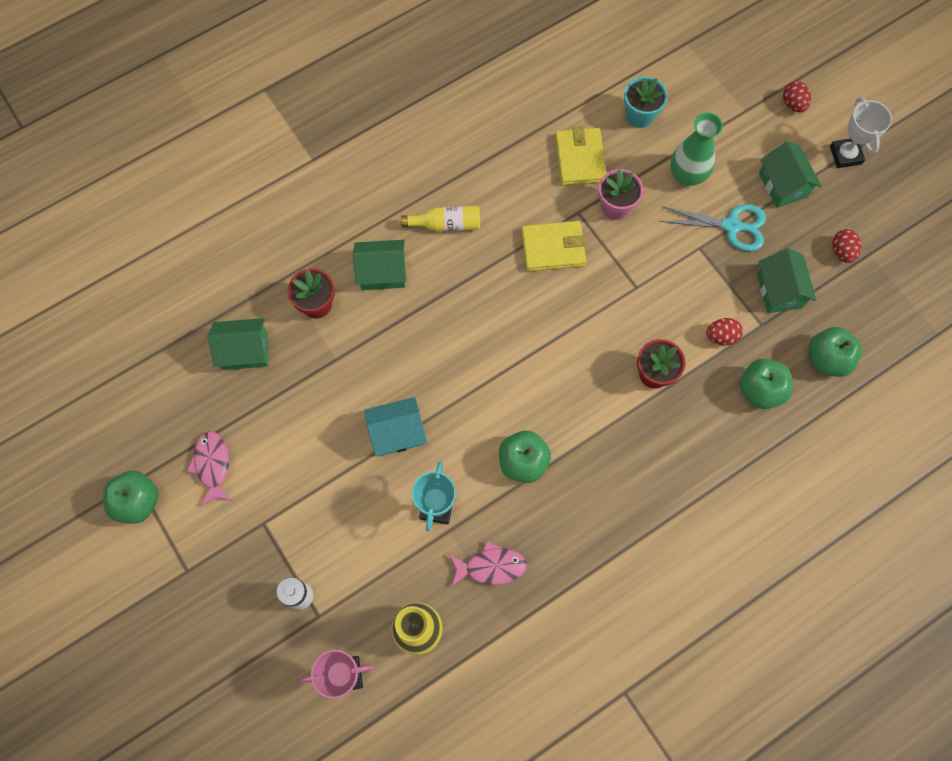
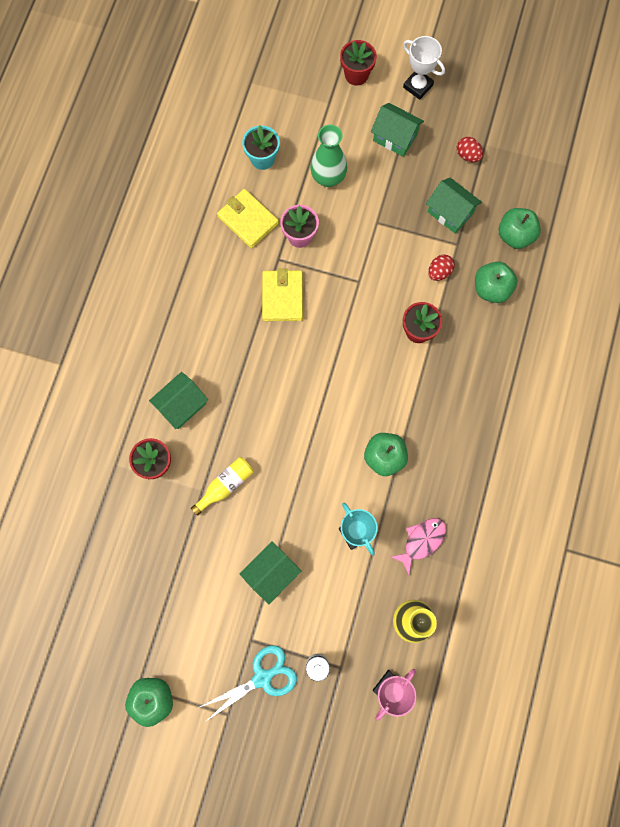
camera: 40 degrees left, 5 degrees up
pink fish [187,431,232,506] -> none
green house [208,318,268,370] -> green house moved to [239,541,301,604]
turquoise house [364,397,427,456] -> none
yellow bottle [401,206,480,232] -> yellow bottle moved to [191,457,254,516]
yellow wallet [521,221,586,271] -> yellow wallet turned 45 degrees counterclockwise [262,268,303,321]
turquoise scissors [659,204,766,251] -> turquoise scissors moved to [198,645,297,722]
red egg [783,81,811,112] -> red flower pot [340,40,377,86]

